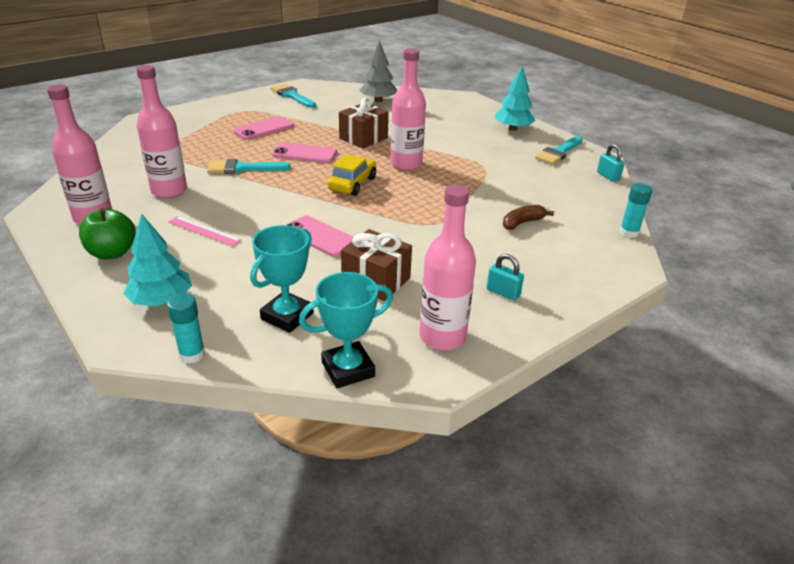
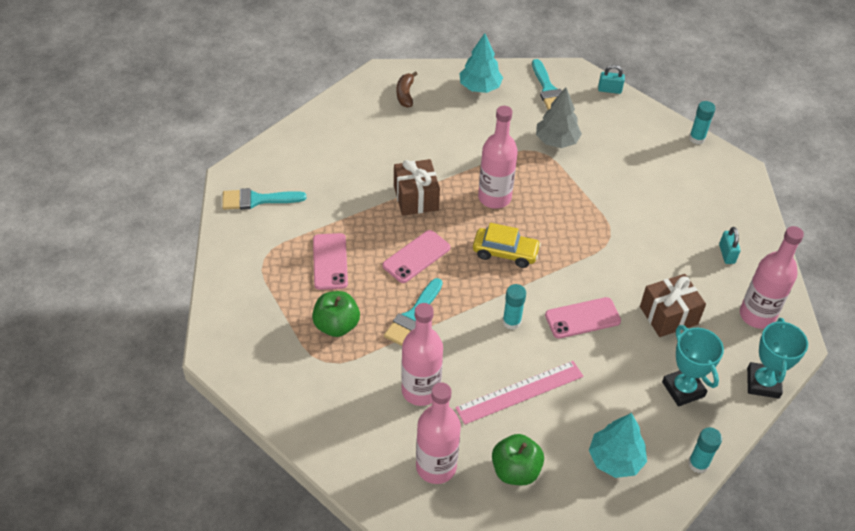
camera: 55 degrees left, 15 degrees up
pink ruler [168,216,242,247] -> pink ruler [455,361,583,424], size x1.58
yellow car [328,154,376,196] -> yellow car turned 135 degrees clockwise [473,223,541,268]
grey tree [360,40,397,103] -> grey tree moved to [536,87,582,148]
turquoise padlock [487,254,524,301] -> turquoise padlock turned 75 degrees counterclockwise [719,227,740,264]
brown banana [503,205,554,230] -> brown banana moved to [397,71,417,108]
none -> green apple [312,291,360,337]
none -> turquoise glue stick [503,284,526,330]

